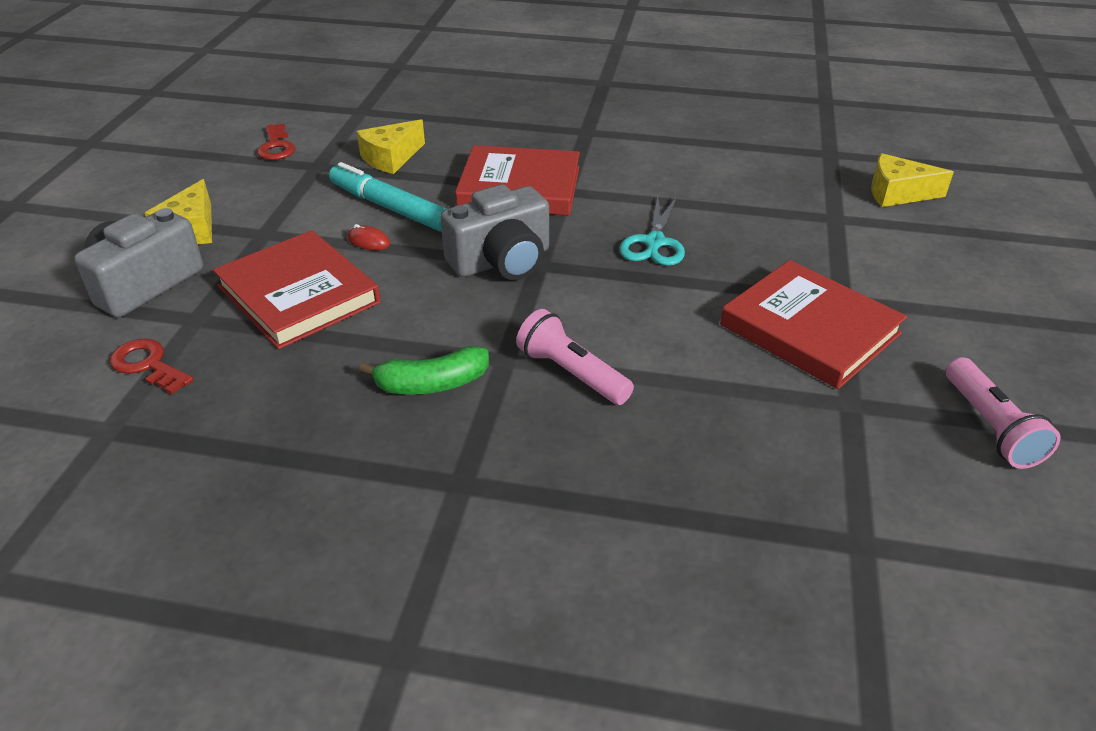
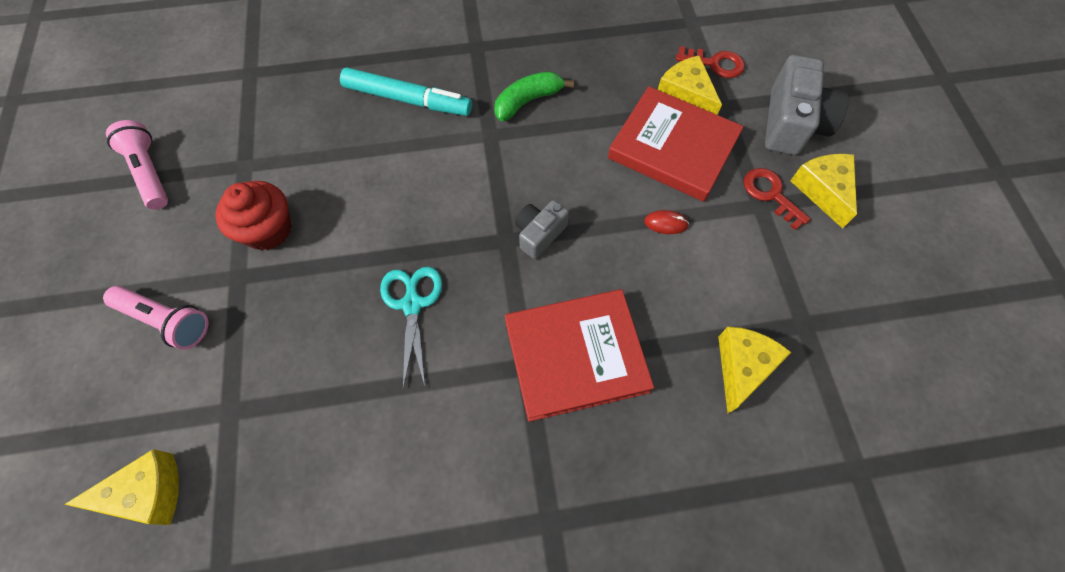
camera: 160 degrees right, 25 degrees up
red key [257,124,296,160] -> red key moved to [744,168,811,230]
turquoise marker [329,162,446,232] -> turquoise marker moved to [340,68,472,116]
grey camera [440,184,549,280] -> grey camera [515,200,569,259], size x0.57
pink flashlight [516,309,634,405] -> pink flashlight moved to [103,286,208,350]
red book [720,260,907,389] -> red cupcake [216,181,292,251]
none -> yellow cheese [658,56,722,115]

